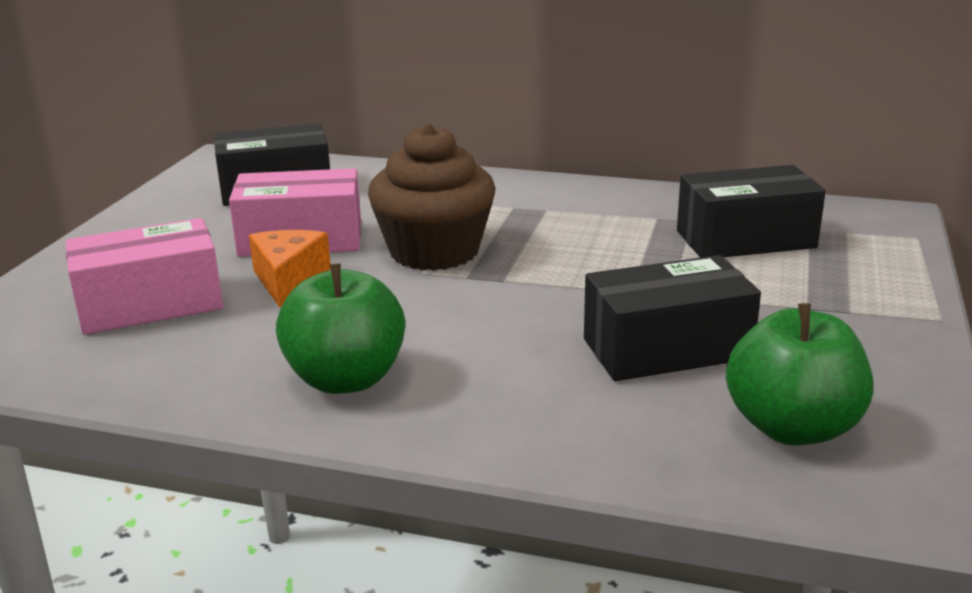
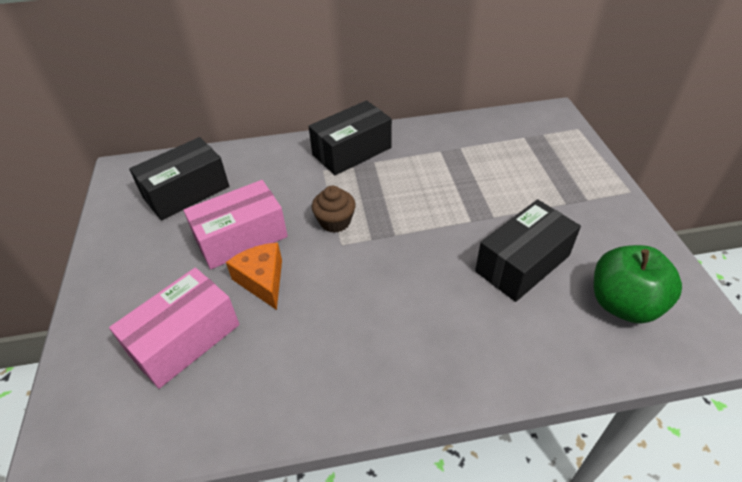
camera: 25 degrees left, 20 degrees up
green apple [276,264,405,394] -> none
brown cupcake [368,124,495,271] -> brown cupcake [312,186,356,233], size x0.53
black box [677,165,826,258] -> black box moved to [308,100,392,175]

